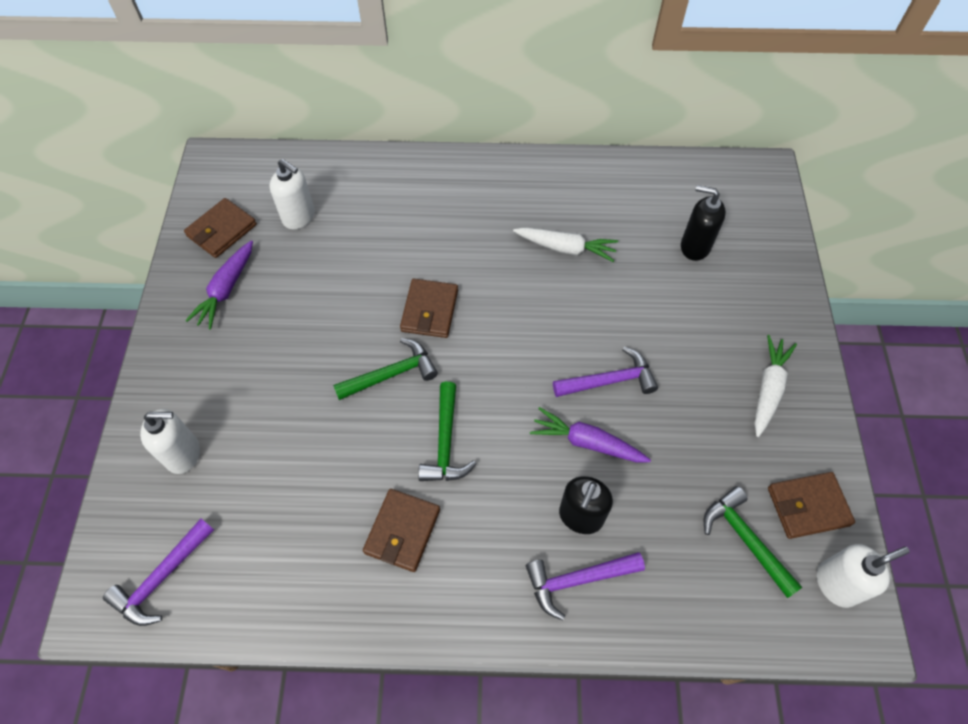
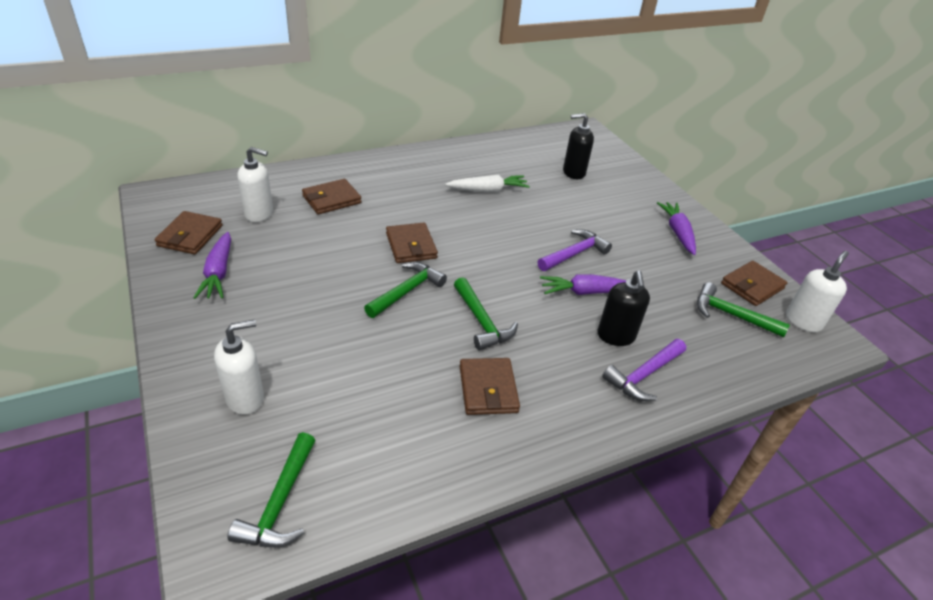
camera: 30 degrees left, 20 degrees down
purple hammer [103,518,214,626] -> green hammer [227,432,316,547]
white carrot [755,335,797,437] -> purple carrot [657,202,696,255]
none -> brown wallet [302,179,362,214]

